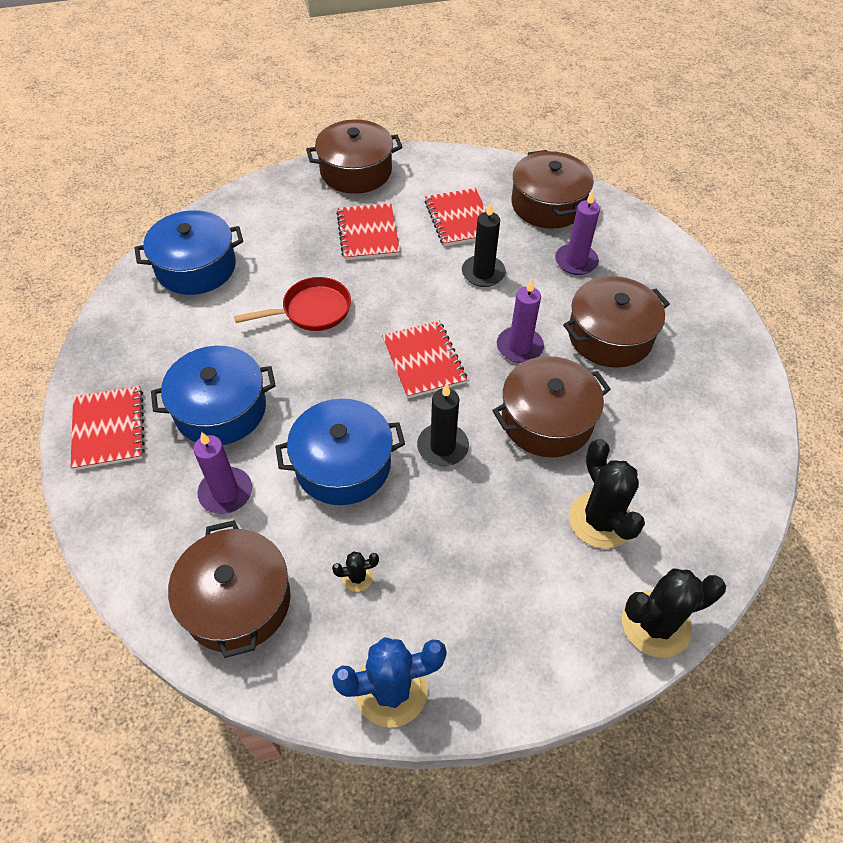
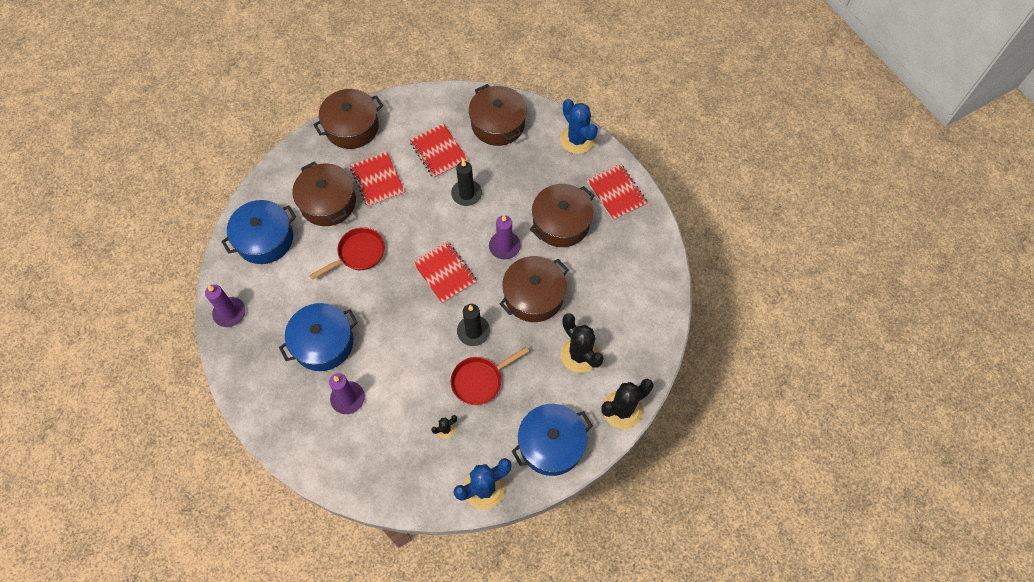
camera: 15 degrees left, 10 degrees up
red notebook [71,386,145,470] -> red notebook moved to [587,163,648,221]
brown pot [168,520,291,658] -> brown pot moved to [292,161,356,226]
blue pot [275,399,405,505] -> blue pot moved to [512,404,593,476]
purple candle [555,191,600,275] -> purple candle moved to [205,284,246,327]
none -> red pan [451,347,529,405]
none -> blue cactus [560,99,598,154]

